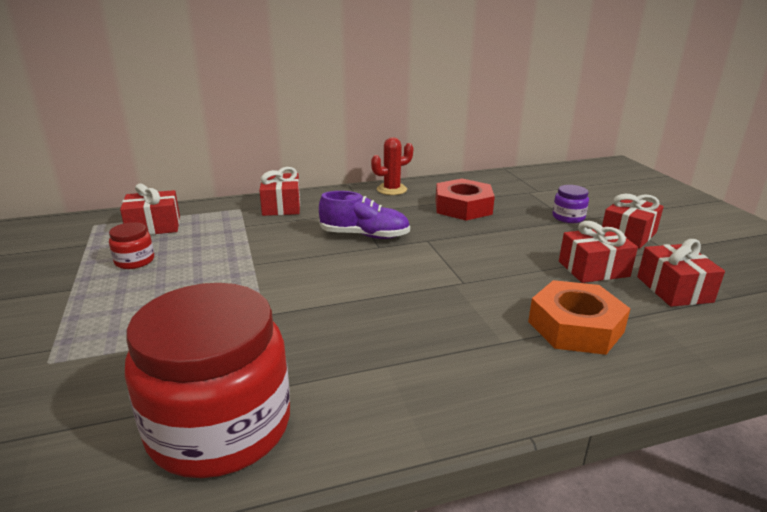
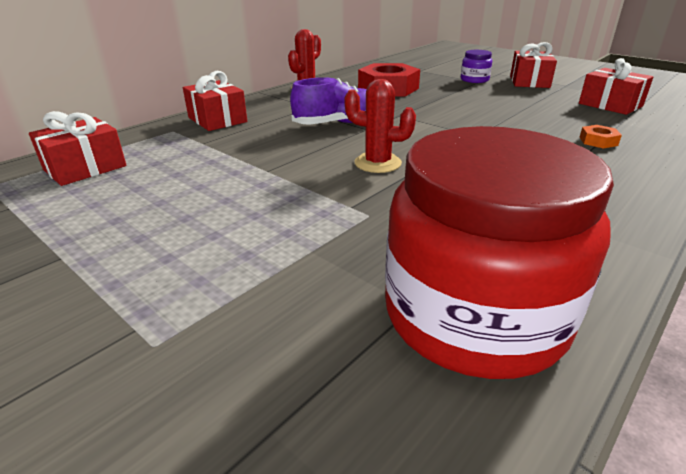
camera: 30 degrees left, 5 degrees up
red jar [109,222,154,269] -> none
orange nut [528,280,631,355] -> orange nut [579,125,622,149], size x0.44
red gift [559,221,638,283] -> none
none -> red cactus [345,79,416,173]

